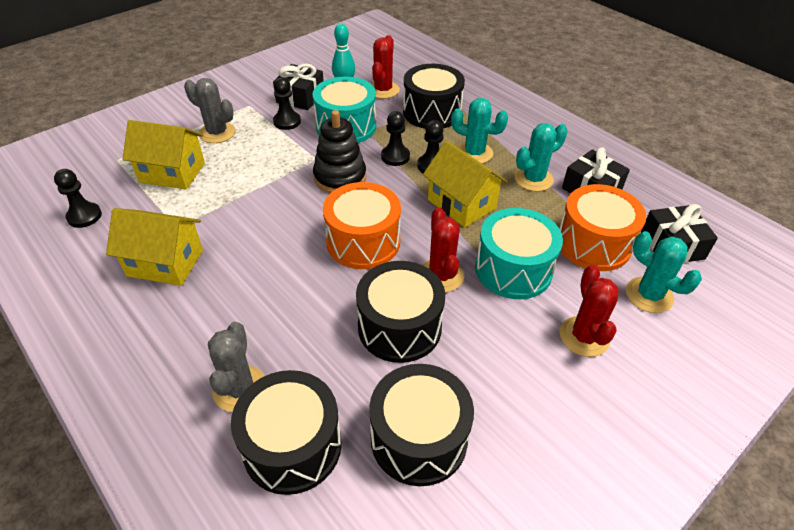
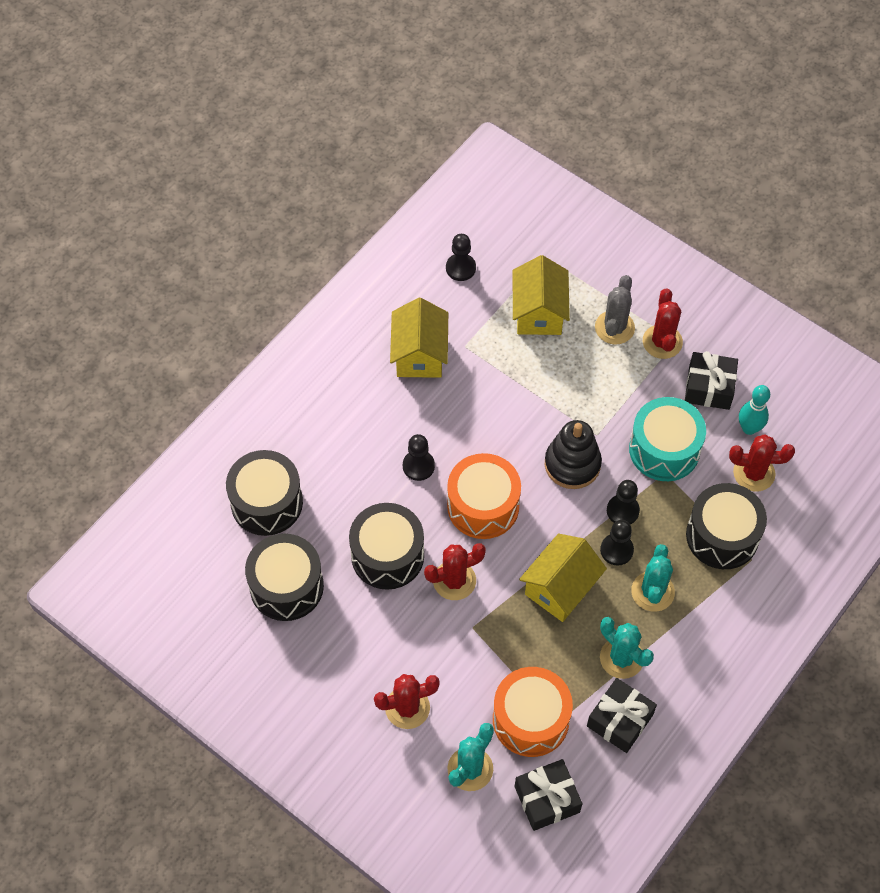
camera: 80 degrees right, 15 degrees up
grey cactus [208,322,265,412] -> none
black pawn [273,77,301,130] -> black pawn moved to [403,434,435,481]
turquoise drum [475,208,563,299] -> none
none -> red cactus [643,288,683,359]

